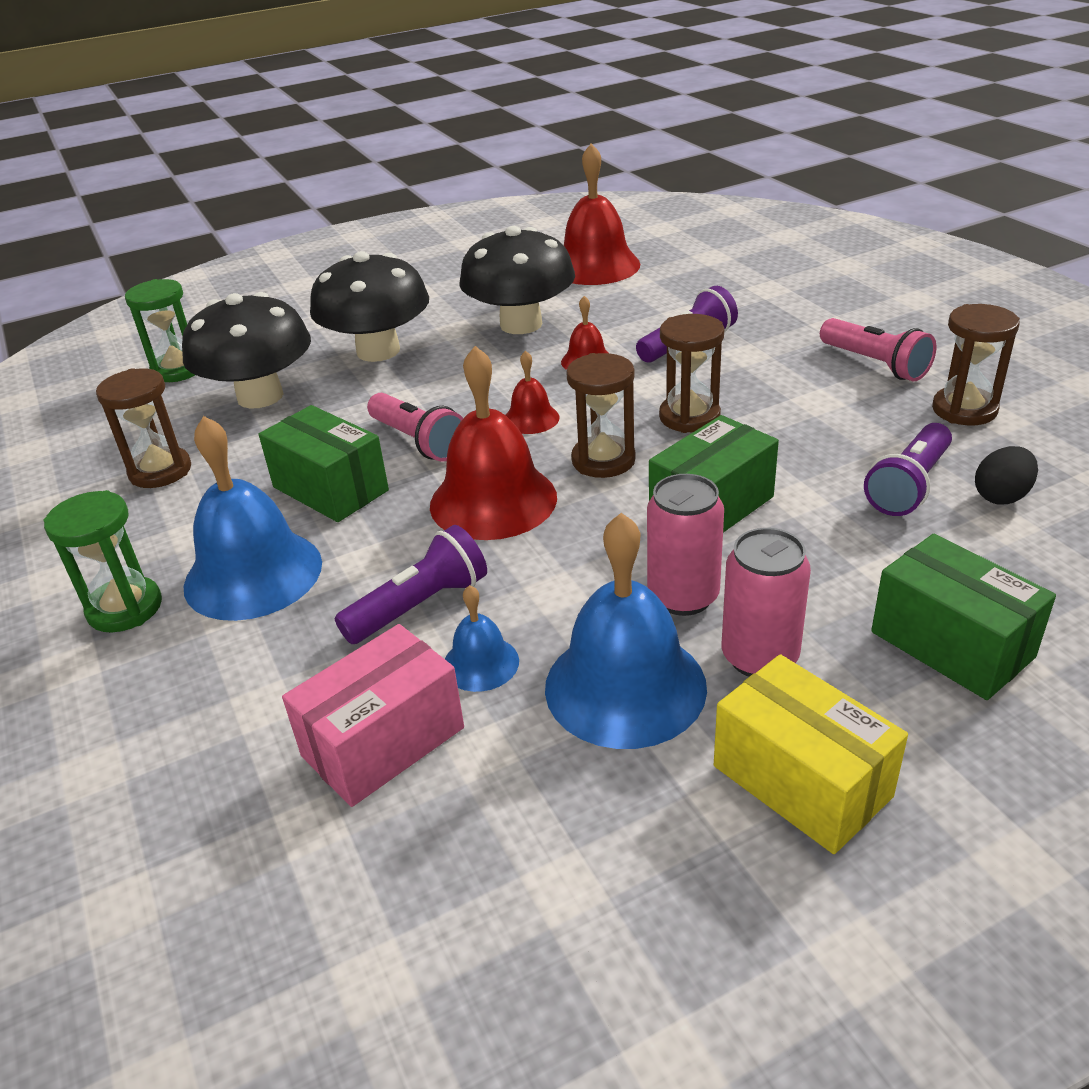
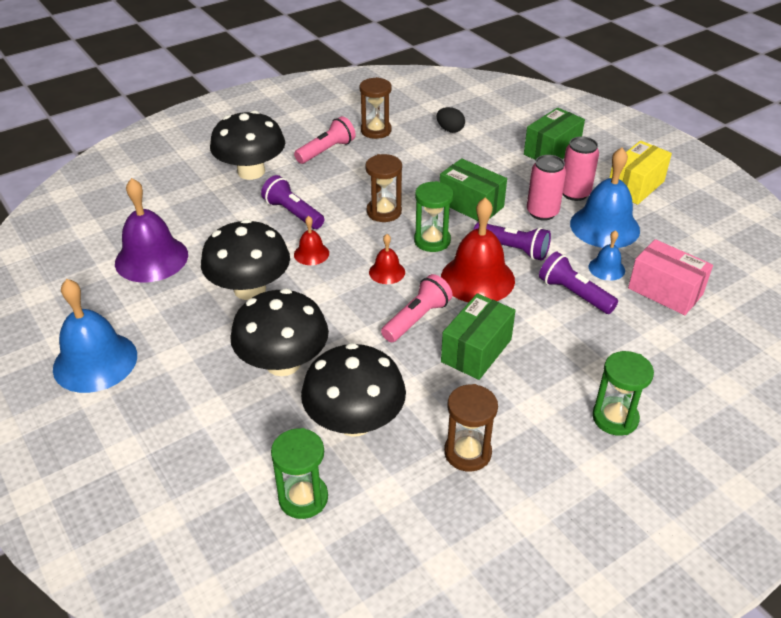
camera: 100 degrees left, 5 degrees up
blue bell [184,416,322,621] -> blue bell moved to [53,279,137,393]
red bell [564,144,640,285] -> purple bell [115,178,188,282]
brown hourglass [566,353,636,478] -> green hourglass [414,181,453,252]
purple flashlight [864,423,952,516] -> purple flashlight moved to [474,222,551,261]
none -> black mushroom [210,110,285,180]

